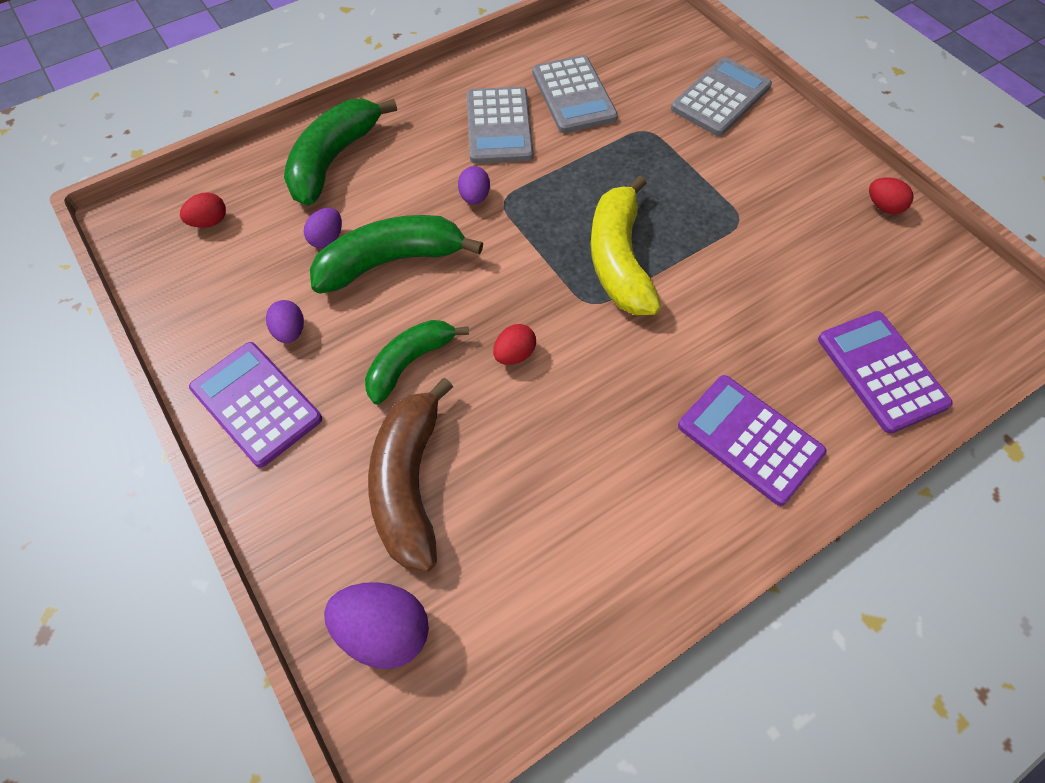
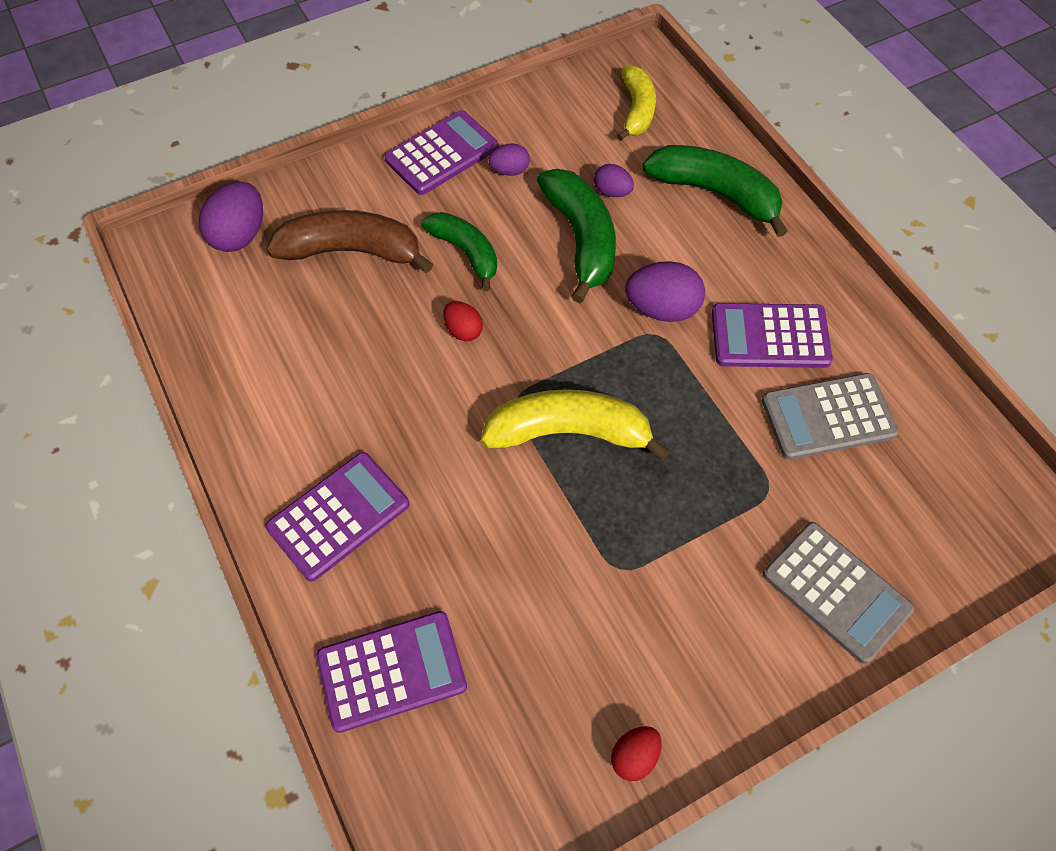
camera: 95 degrees right, 0 degrees up
red egg [180,192,226,228] -> yellow banana [617,65,656,141]
purple egg [458,166,490,205] -> purple egg [625,261,705,322], size x1.73
grey calculator [467,87,533,164] -> purple calculator [712,303,833,368]

